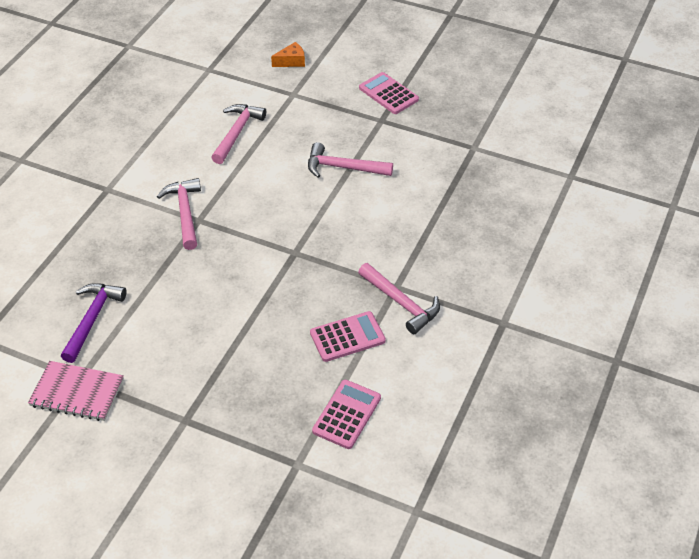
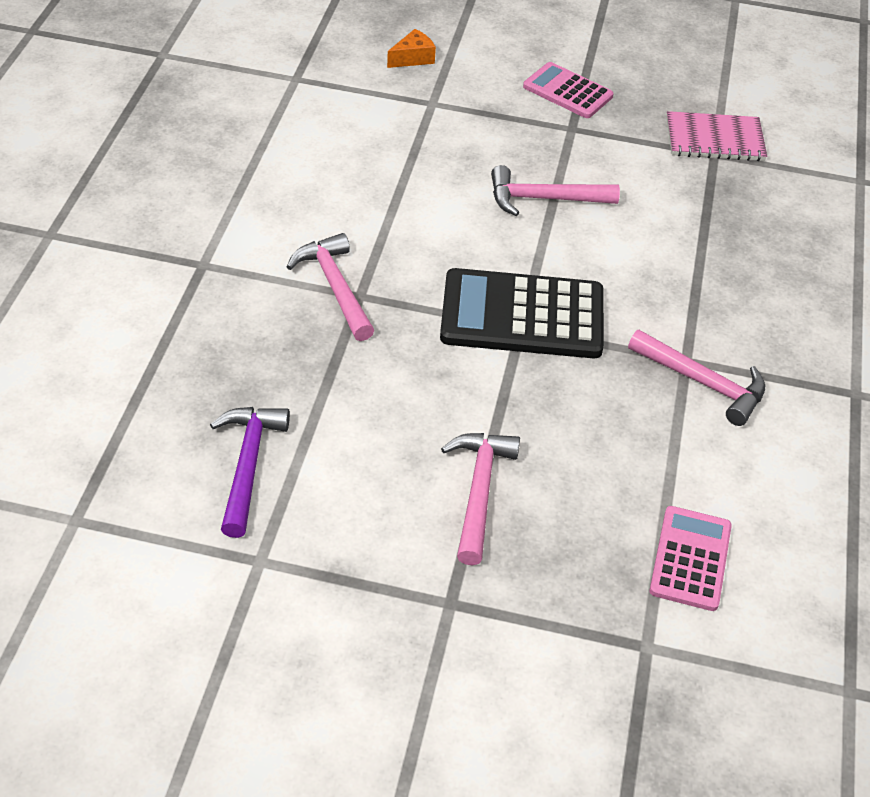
camera: 15 degrees left, 0 degrees up
pink notebook [28,361,124,421] -> pink notebook moved to [667,111,767,161]
pink hammer [211,104,266,164] -> pink hammer moved to [441,433,520,566]
pink calculator [310,311,386,362] -> none
none -> black calculator [440,268,604,358]

